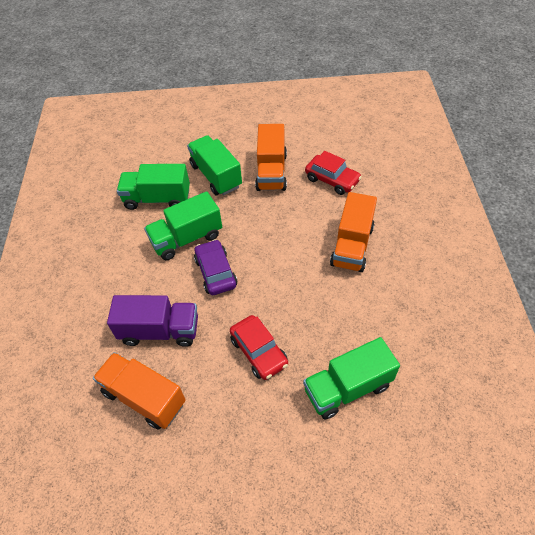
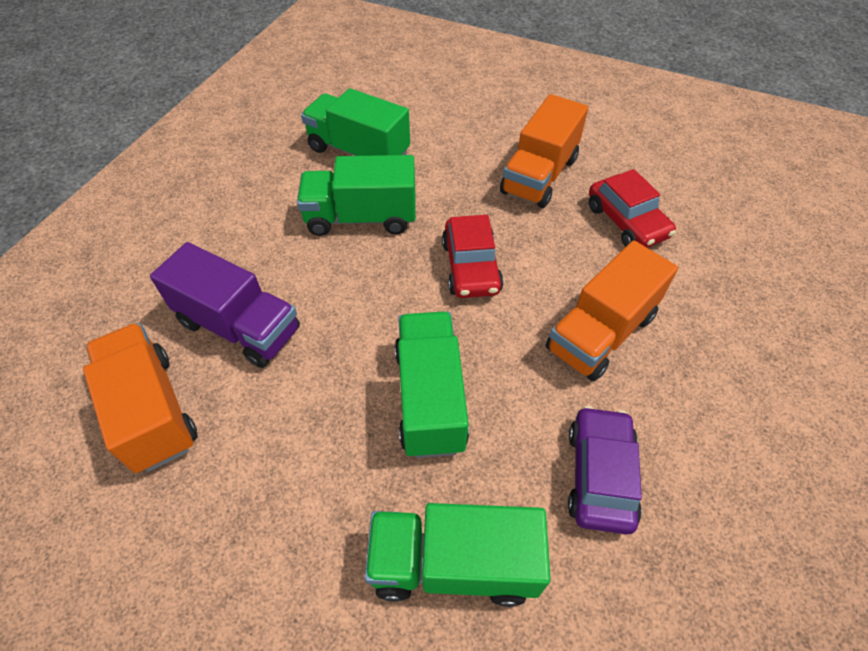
camera: 25 degrees right, 0 degrees up
green truck [187,135,242,195] -> green truck moved to [395,311,469,458]
purple car [194,239,237,295] -> purple car moved to [568,406,642,535]
red car [230,315,288,380] -> red car moved to [442,215,503,298]

